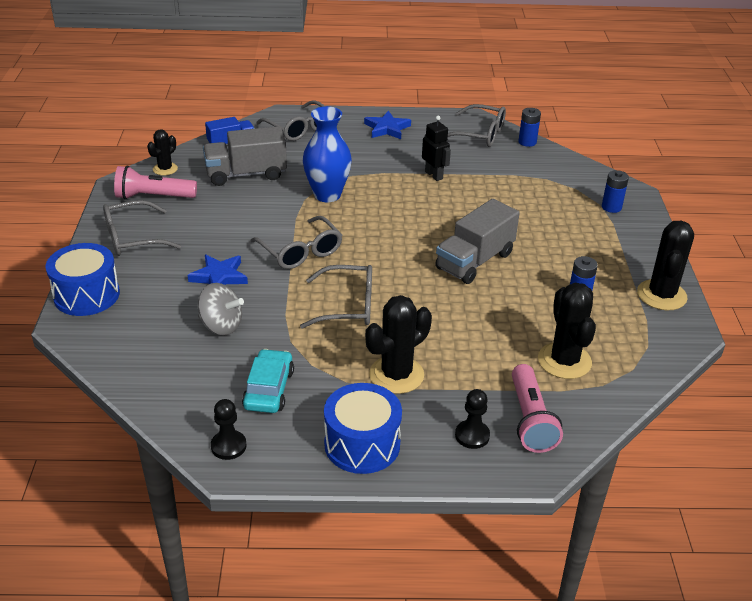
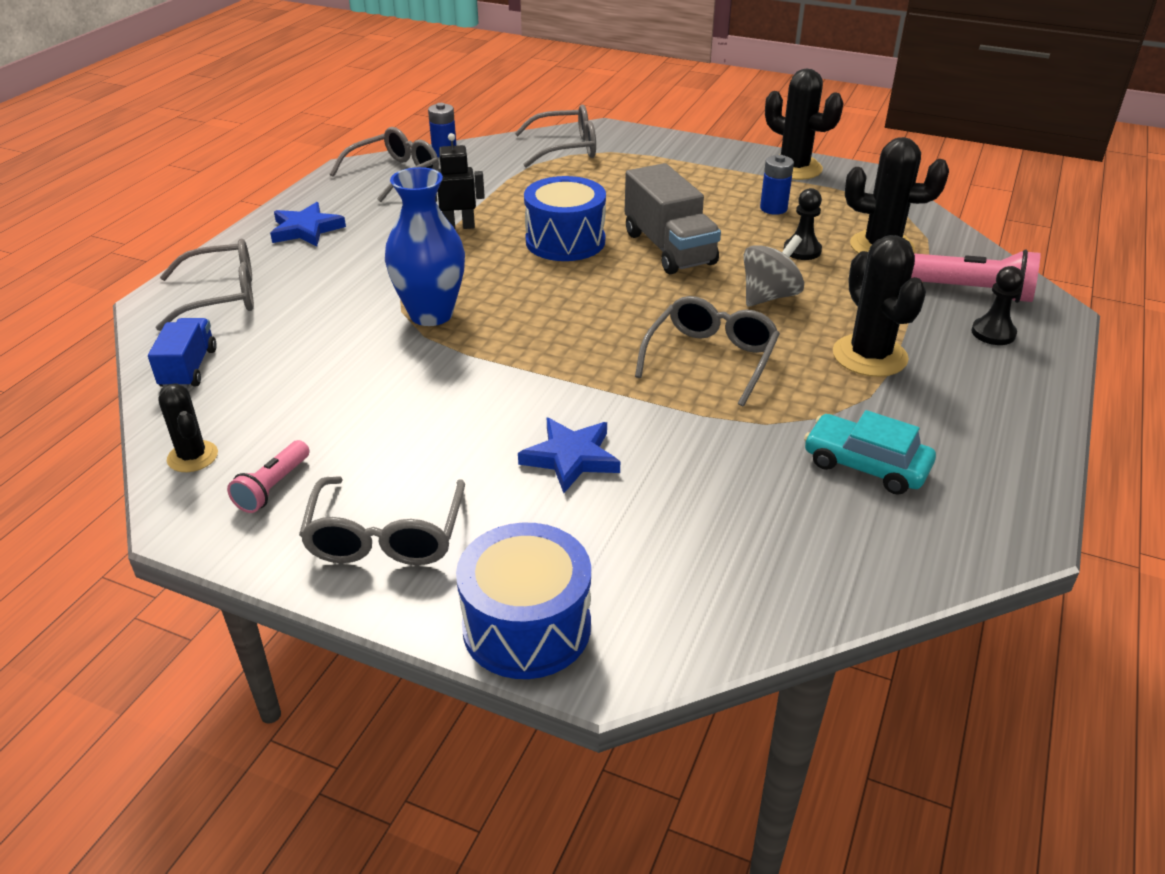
camera: 65 degrees left, 0 degrees up
pink flashlight [114,166,197,199] -> pink flashlight [227,440,309,513], size x0.61
grey spinning top [198,283,244,335] -> grey spinning top moved to [744,235,804,307]
grey truck [203,126,287,186] -> none
black pawn [211,399,246,460] -> black pawn moved to [783,188,822,260]
grey glasses [251,216,342,269] -> grey glasses moved to [515,104,596,168]
blue drum [324,383,402,474] -> blue drum moved to [524,176,606,261]
blue battery [602,170,629,213] -> none

